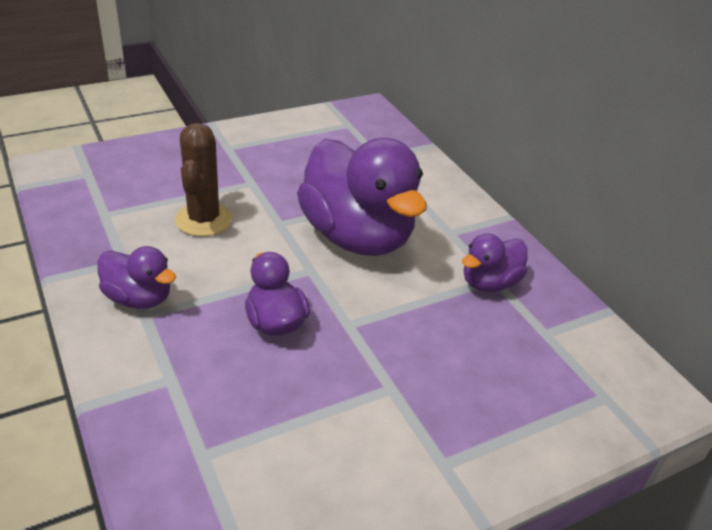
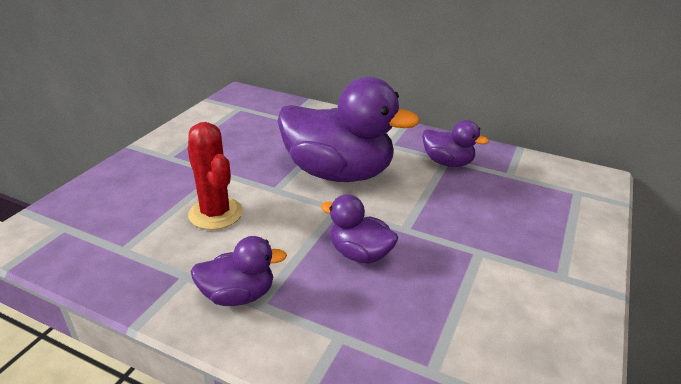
camera: 35 degrees left, 5 degrees down
brown cactus [175,123,233,236] -> red cactus [187,122,243,230]
purple duck [462,233,527,292] -> purple duck turned 75 degrees counterclockwise [422,120,489,167]

